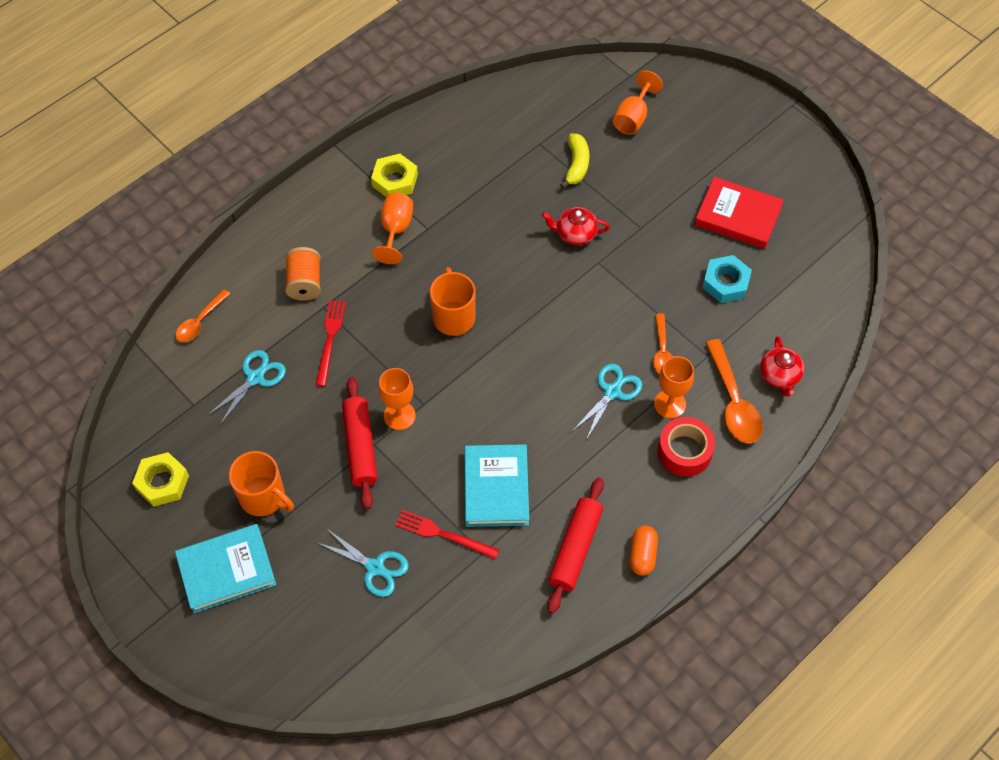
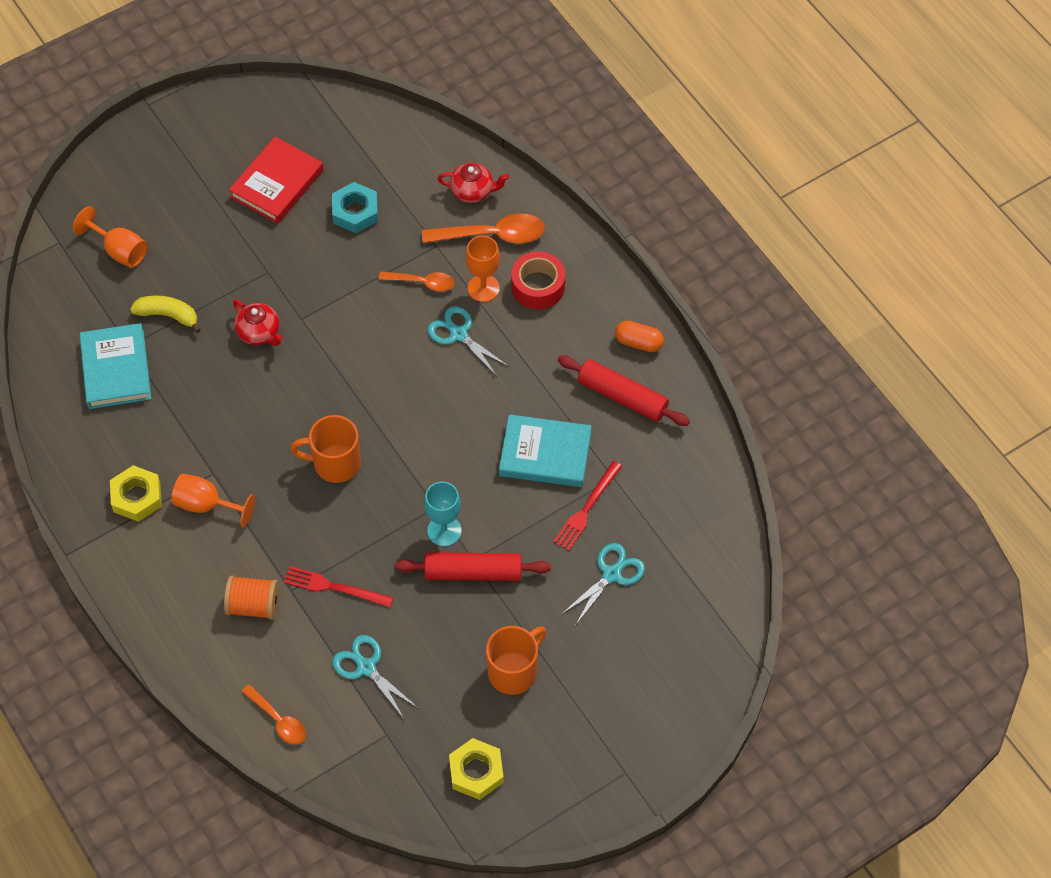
camera: 80 degrees left, 0 degrees up
turquoise book [175,524,276,613] -> turquoise book moved to [79,323,151,409]
orange goblet [378,368,416,430] -> turquoise goblet [424,482,461,546]
red teapot [542,207,610,245] -> red teapot turned 60 degrees counterclockwise [233,299,283,346]

